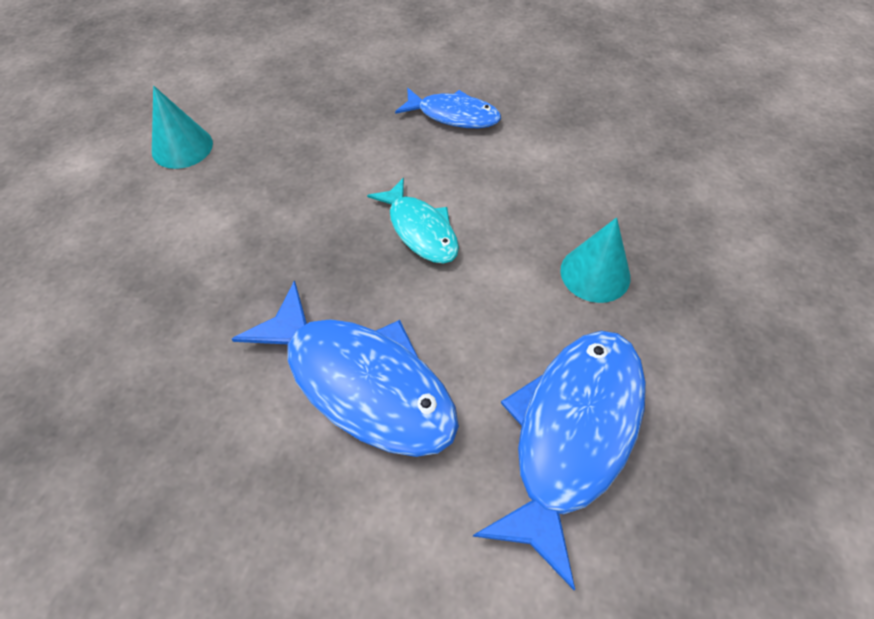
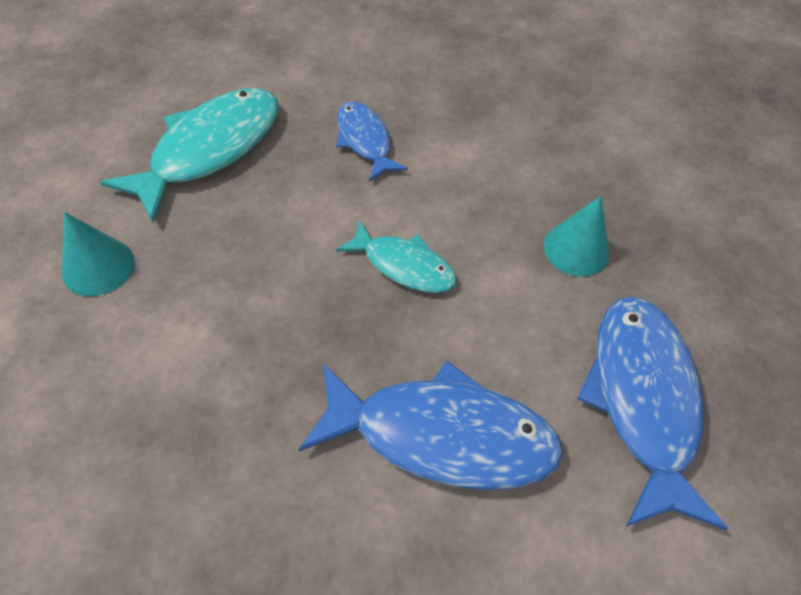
camera: 30 degrees left, 0 degrees up
blue fish [395,88,501,128] -> blue fish turned 105 degrees counterclockwise [336,101,408,182]
none -> turquoise fish [100,88,279,223]

